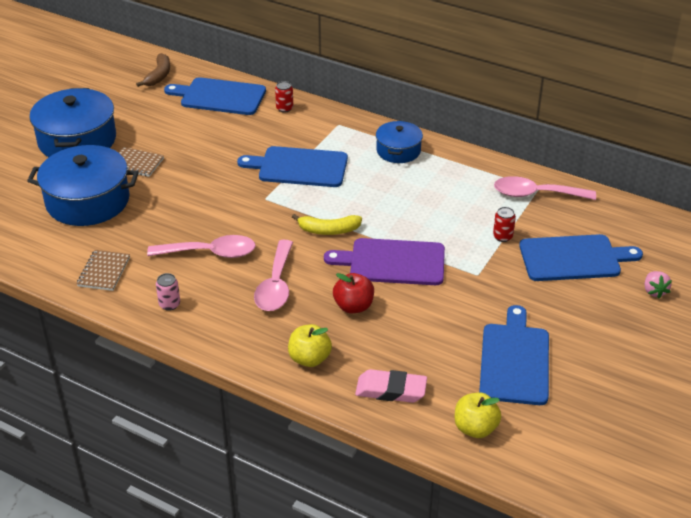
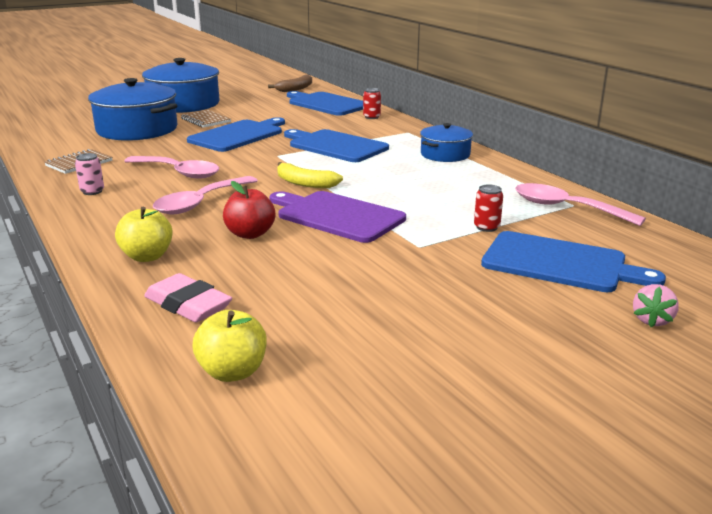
camera: 30 degrees right, 15 degrees down
blue cutting board [479,305,549,405] -> blue cutting board moved to [187,117,285,152]

